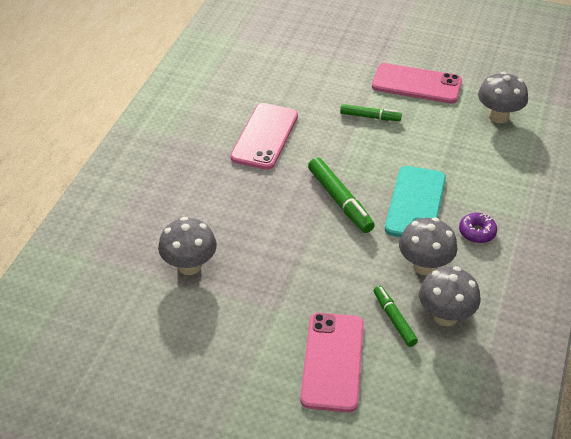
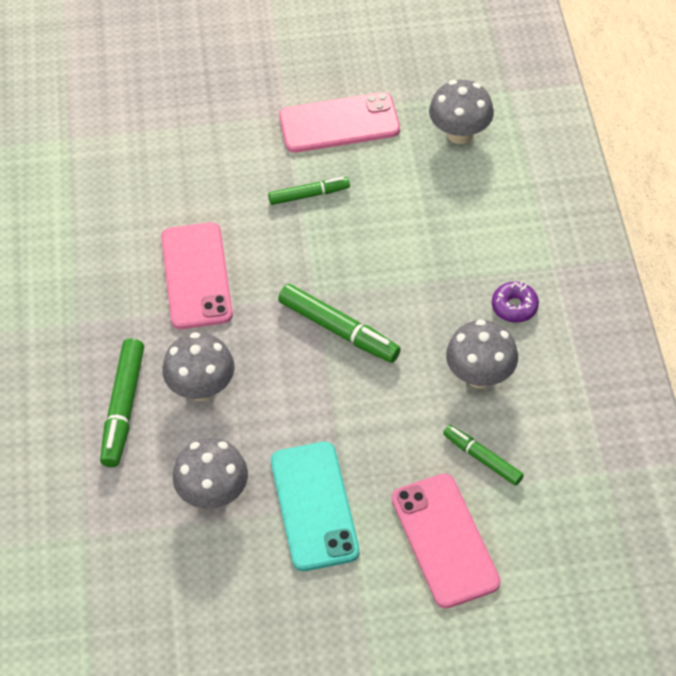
camera: 25 degrees left, 10 degrees up
turquoise phone [385,166,446,237] -> turquoise phone moved to [271,442,360,571]
grey mushroom [419,266,480,326] -> grey mushroom moved to [162,332,235,401]
none -> green marker [100,338,144,467]

